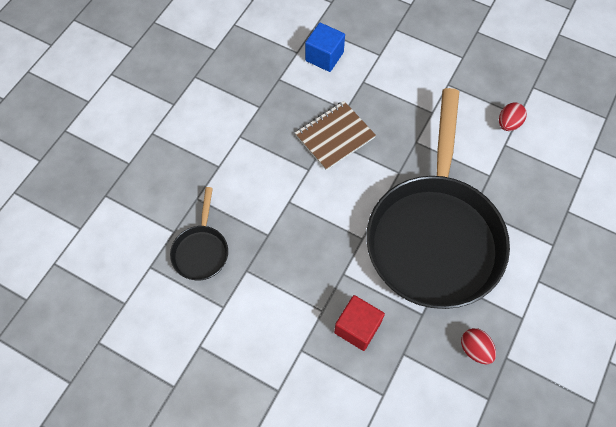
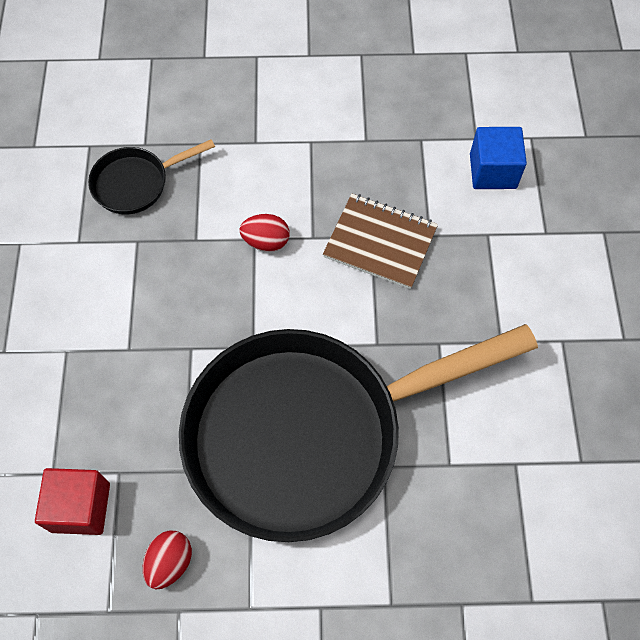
camera: 60 degrees right, 0 degrees up
red cube [334,295,385,351] -> red cube moved to [35,468,110,535]
red egg [499,102,527,131] -> red egg moved to [240,214,290,252]

